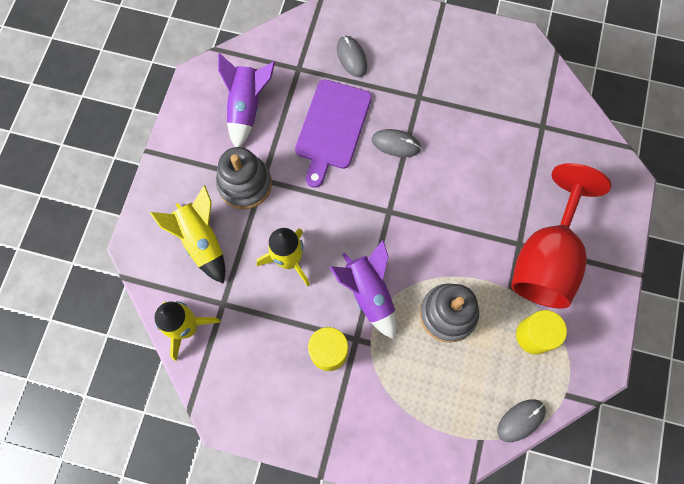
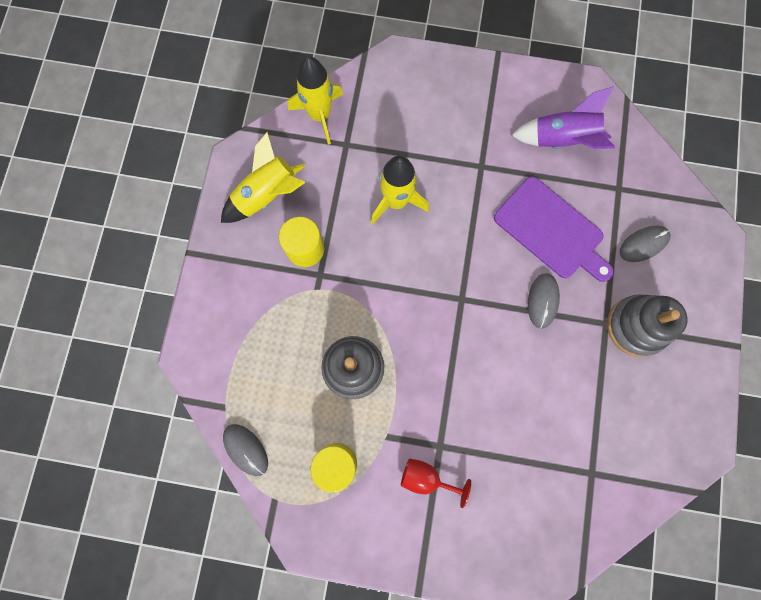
camera: 85 degrees right, 5 degrees up
yellow rocket [150,185,225,284] -> yellow rocket moved to [221,132,306,223]
grey stacking toy [216,147,272,209] -> grey stacking toy moved to [607,294,688,357]
purple cutting board [295,79,372,188] -> purple cutting board turned 150 degrees counterclockwise [494,177,614,282]
purple rocket [330,240,397,339] -> none
red goblet [511,163,611,309] -> red goblet [401,458,471,508], size x0.43

